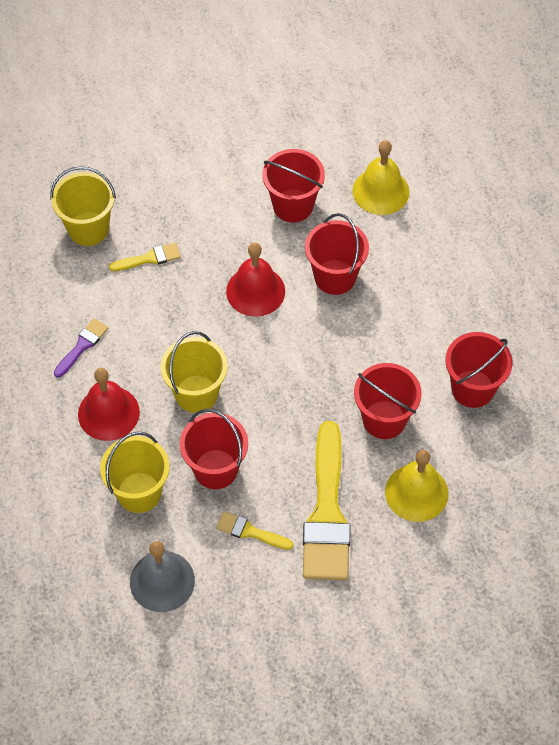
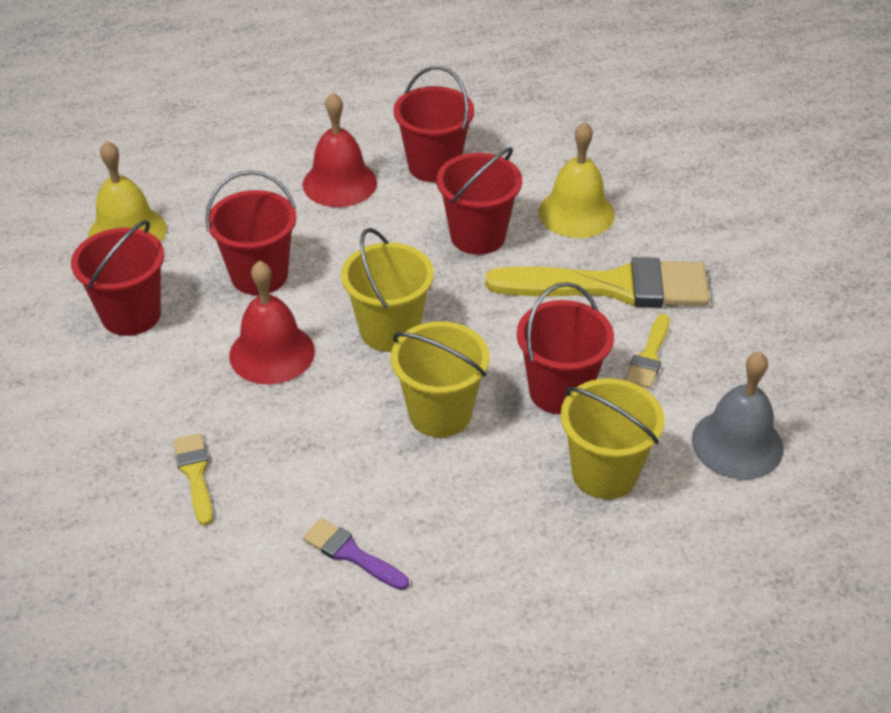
camera: 90 degrees left, 15 degrees down
yellow bucket [50,166,116,246] -> yellow bucket moved to [341,228,434,352]
red bell [78,368,140,441] -> red bell moved to [303,92,377,207]

